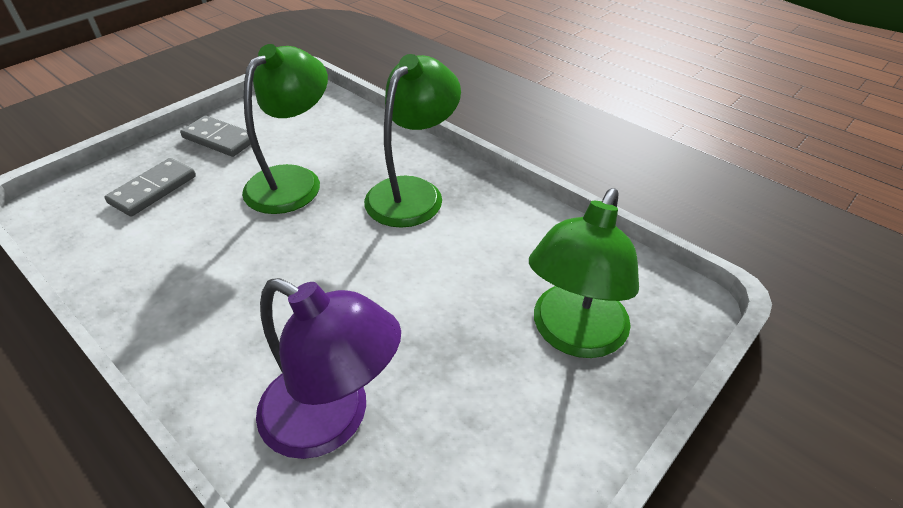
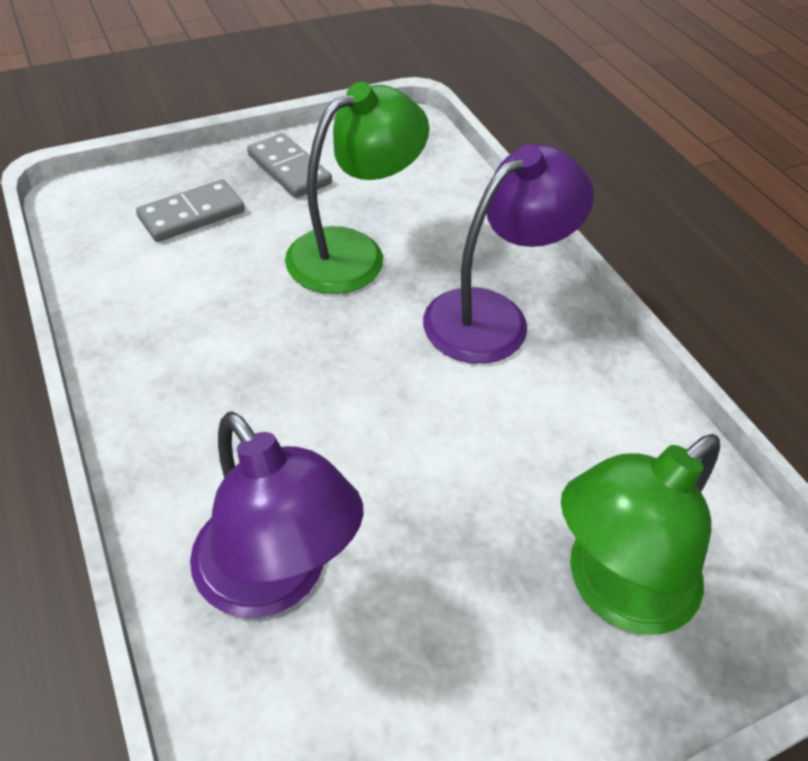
camera: 20 degrees right, 5 degrees up
green lamp [364,54,461,228] -> purple lamp [423,144,594,364]

